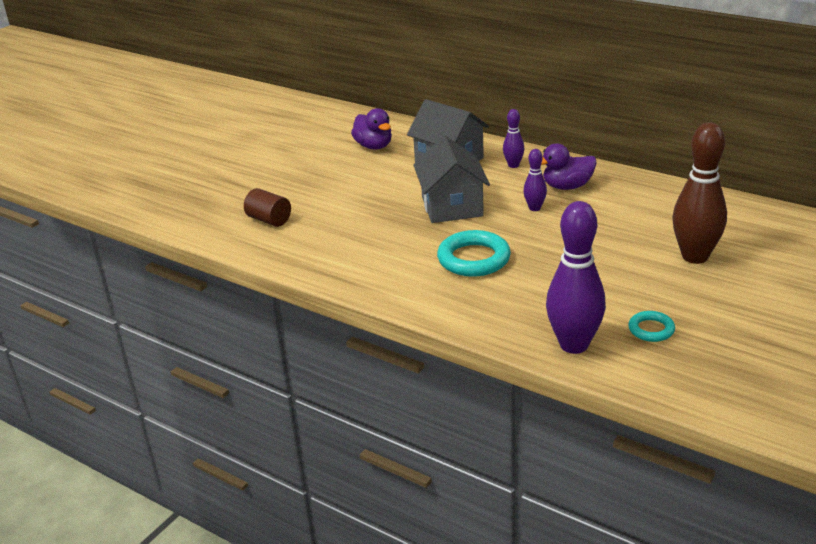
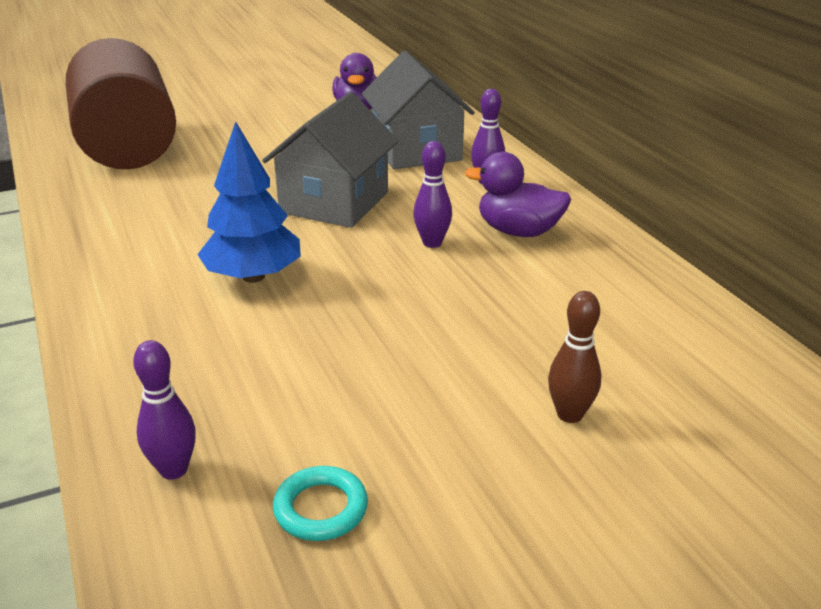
camera: 30 degrees right, 0 degrees up
brown cylinder [244,188,291,227] -> brown cylinder [66,38,176,169], size x2.30
turquoise ring [437,230,511,277] -> blue tree [197,121,301,283]
purple bowling pin [546,201,606,354] -> purple bowling pin [133,340,196,480], size x0.49
brown bowling pin [672,122,727,264] -> brown bowling pin [548,291,601,423], size x0.49

